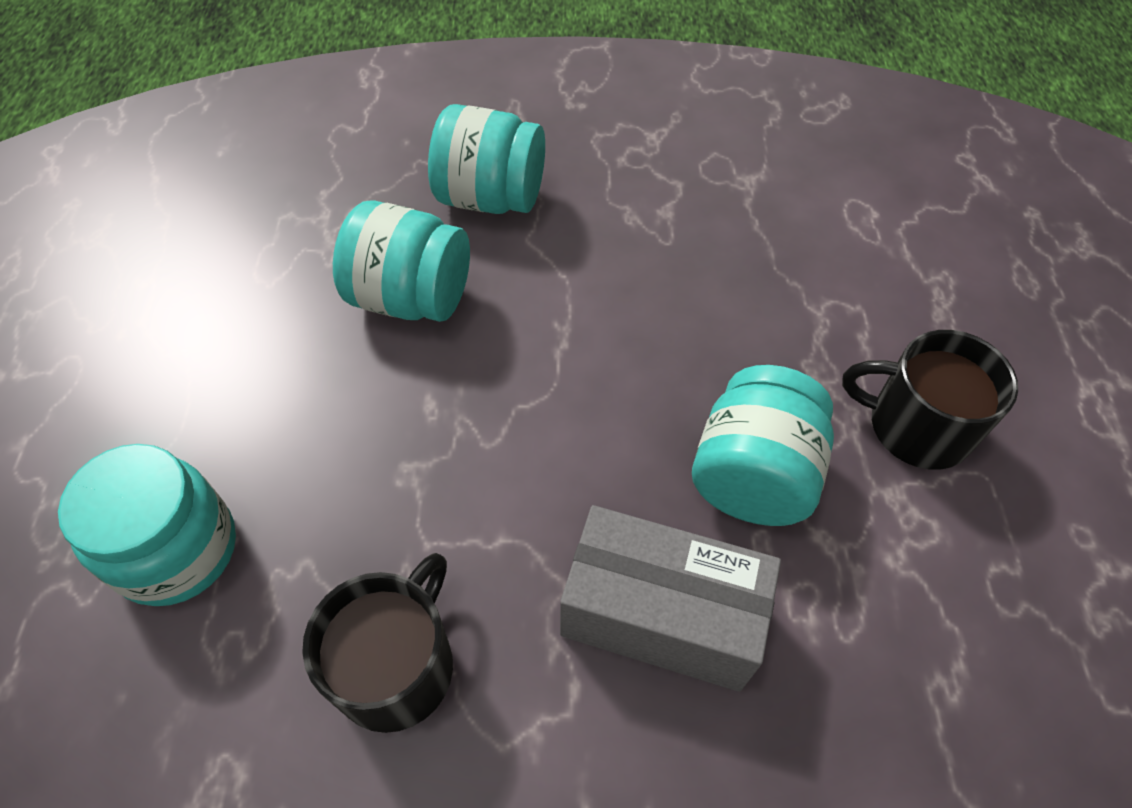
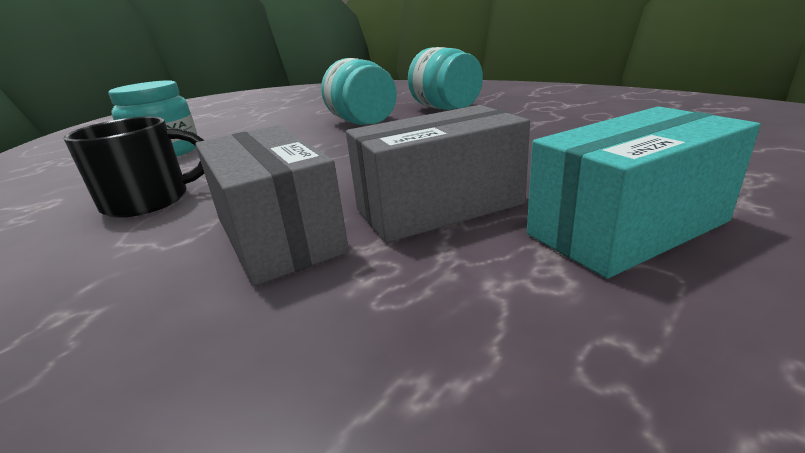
camera: 45 degrees right, 30 degrees down
turquoise jar [692,365,834,526] -> grey box [346,105,530,243]
black mug [842,330,1018,470] -> turquoise box [527,106,760,278]

